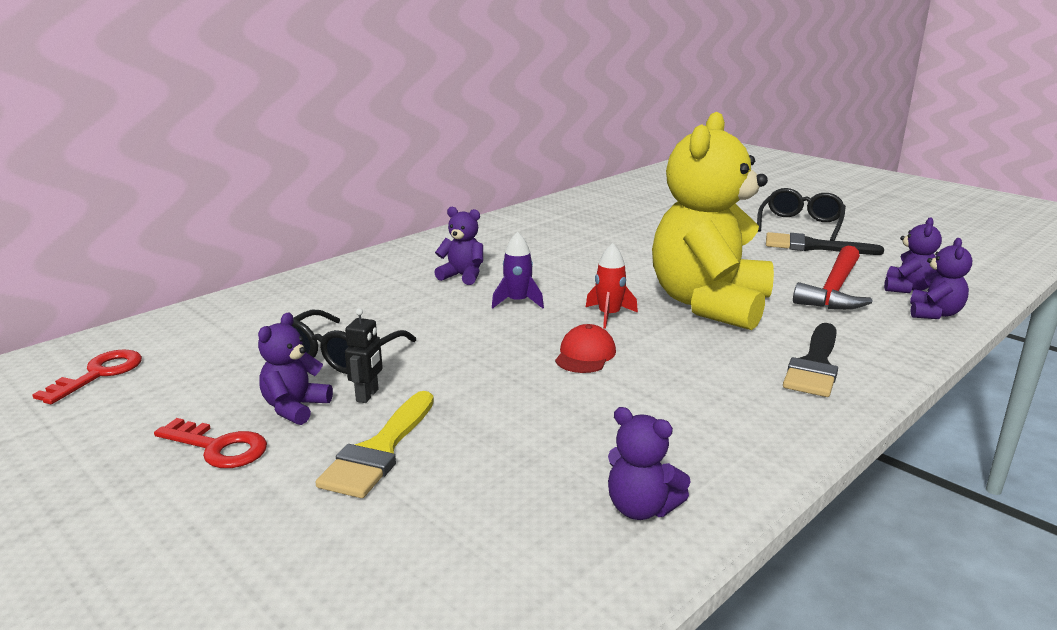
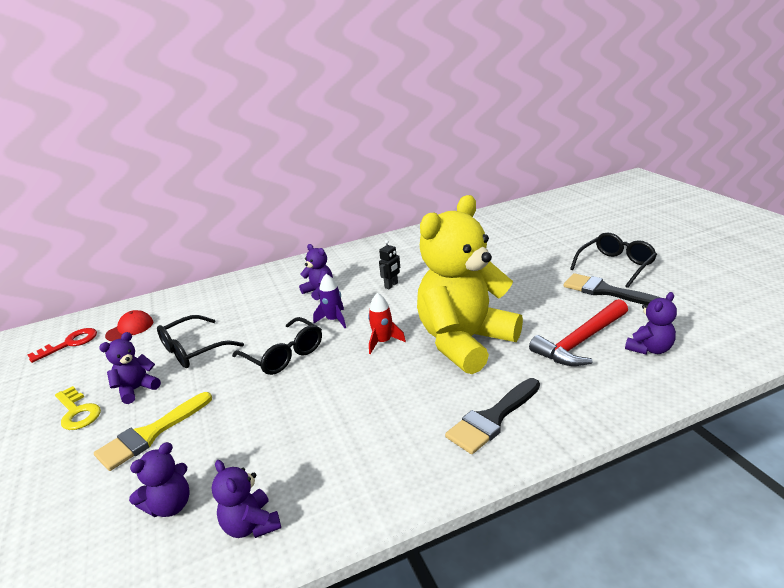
camera: 25 degrees right, 5 degrees up
red key [154,418,267,468] -> yellow key [55,386,101,430]
black robot [345,308,383,403] -> black robot moved to [379,240,400,289]
red cap [555,324,616,373] -> red cap moved to [105,310,153,341]
purple teddy bear [910,238,972,319] -> purple teddy bear moved to [129,442,189,517]
none -> black glasses [232,317,322,375]

